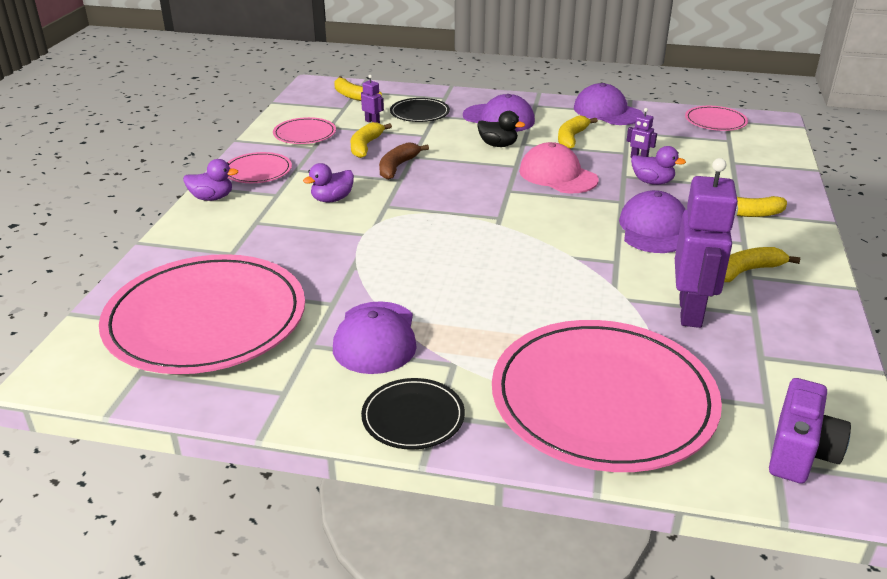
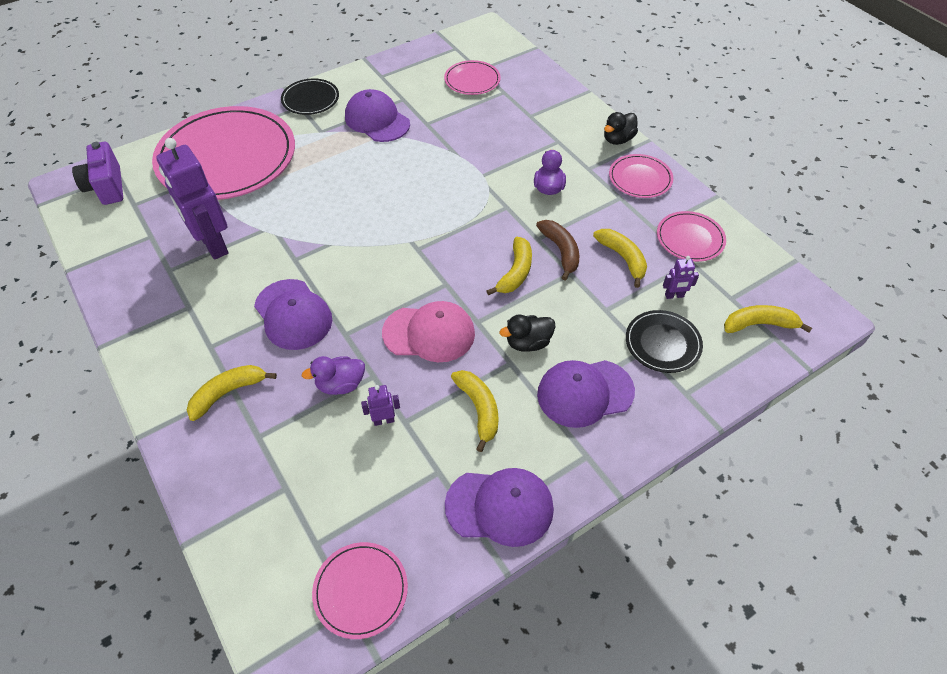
camera: 135 degrees right, 20 degrees up
pink plate [99,254,305,374] -> pink plate [444,60,501,95], size x0.45
purple duck [183,159,238,201] -> black duck [604,112,638,145]
yellow banana [724,247,800,282] -> yellow banana moved to [487,237,532,295]

